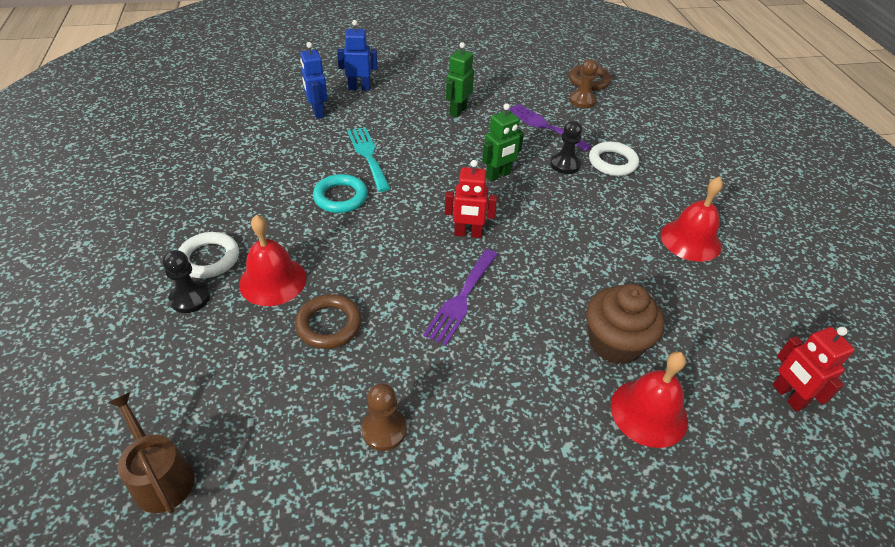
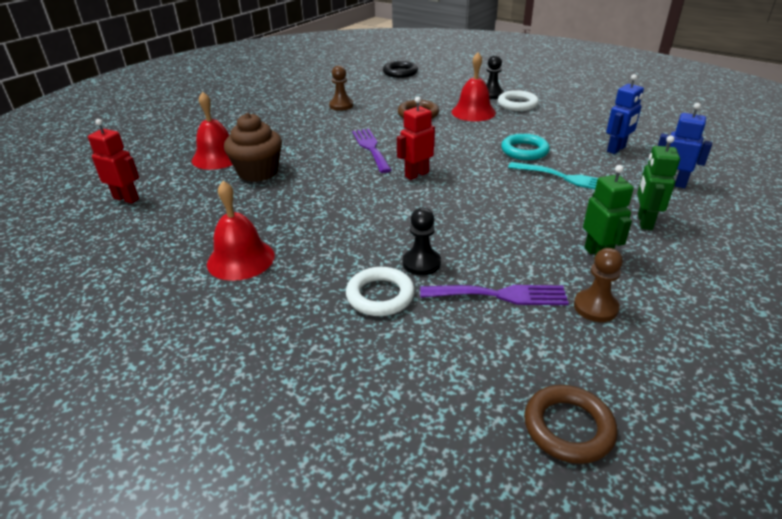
camera: 140 degrees right, 10 degrees down
brown watering can [108,392,195,514] -> black ring [383,61,418,78]
blue robot [337,20,378,91] -> blue robot moved to [606,74,644,154]
green robot [482,103,524,182] -> green robot moved to [637,136,680,230]
brown pawn [569,59,598,108] -> brown pawn moved to [574,248,623,322]

